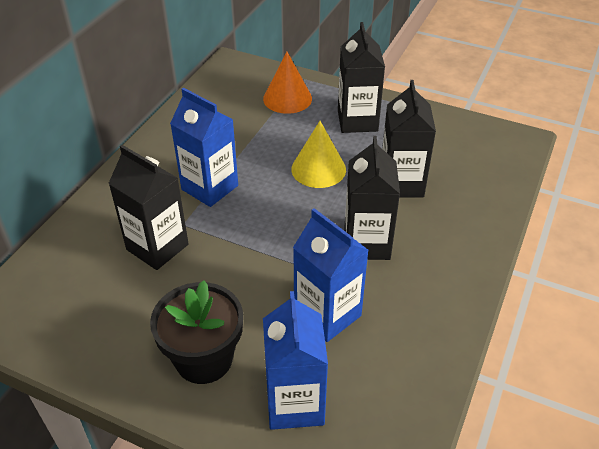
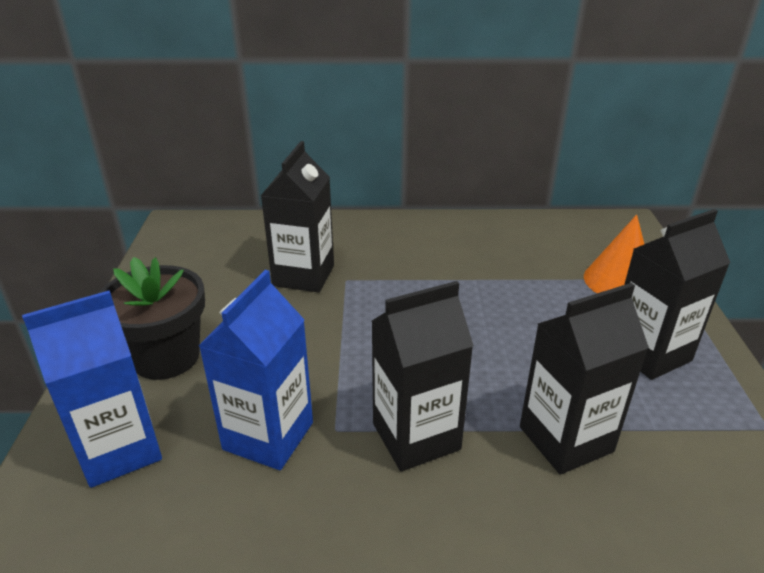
camera: 65 degrees right, 10 degrees down
blue carton [170,88,238,207] -> none
yellow cone [291,121,346,188] -> none

